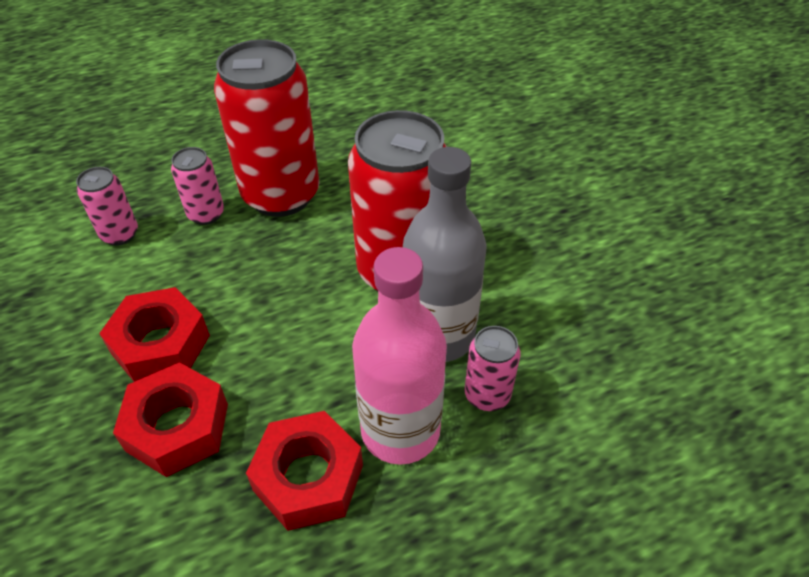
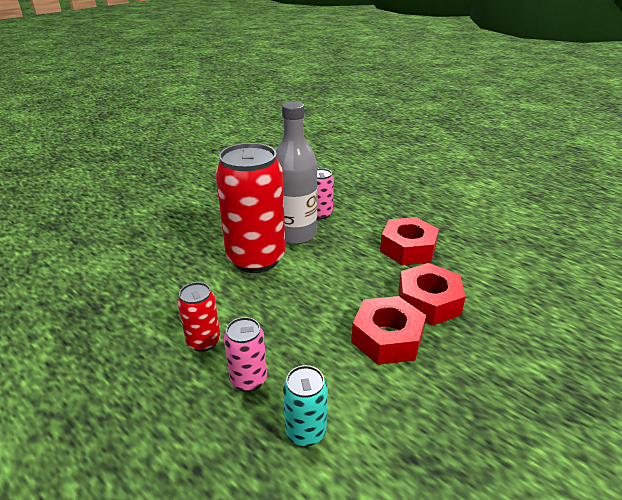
camera: 115 degrees left, 15 degrees down
pink can [76,167,138,245] -> turquoise can [283,365,328,447]
red can [214,39,320,217] -> red can [178,282,220,352], size x0.47
pink bottle [352,247,447,465] -> none

